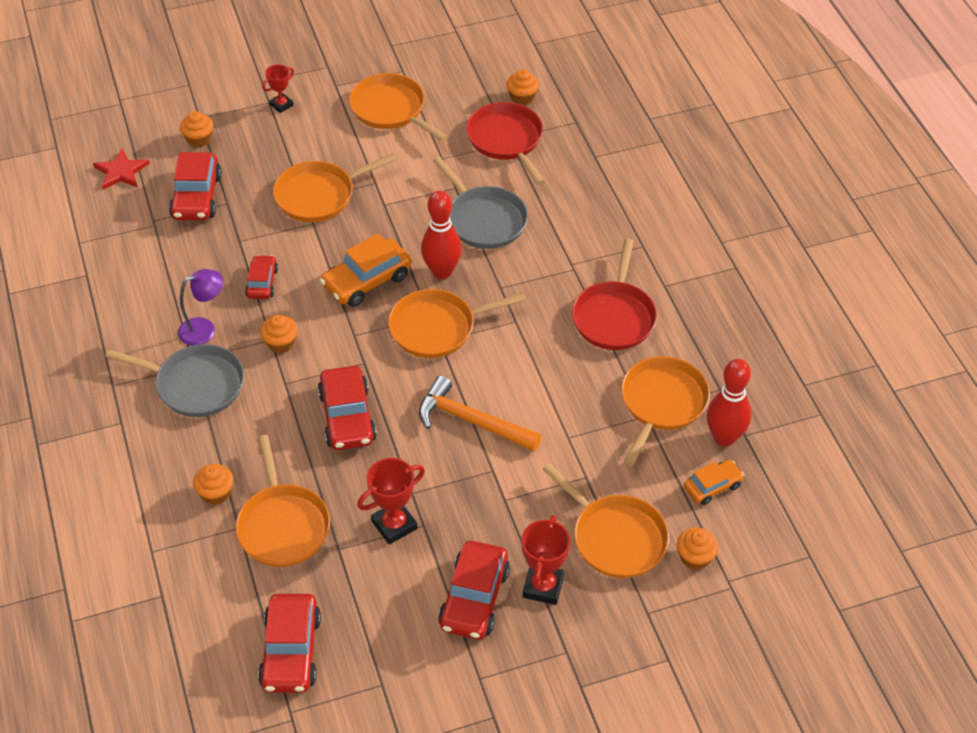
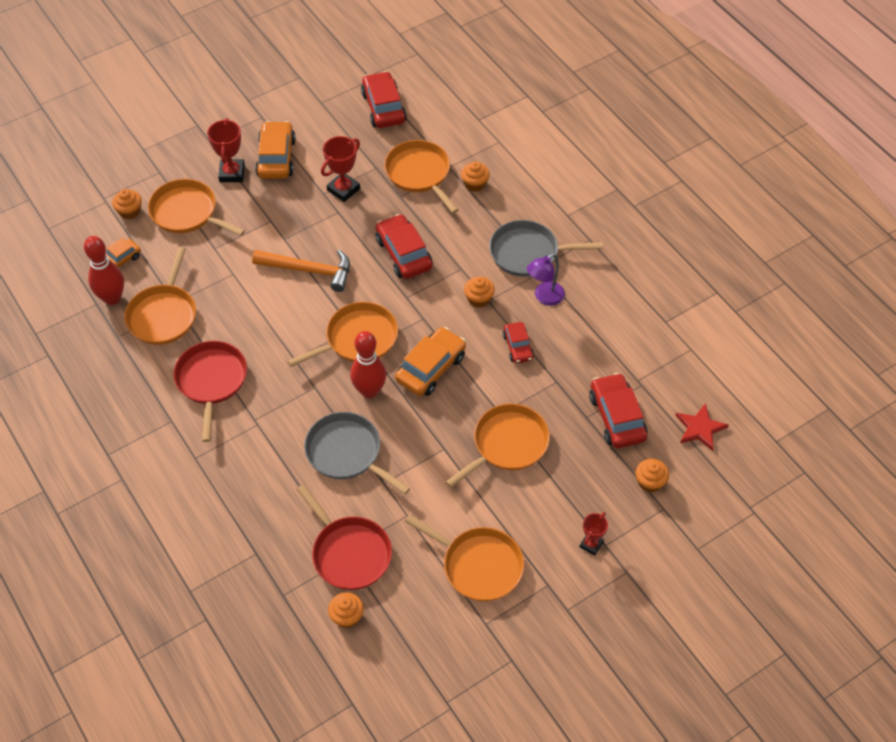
camera: 165 degrees right, 5 degrees up
red car [438,541,510,639] -> orange car [255,121,296,179]

